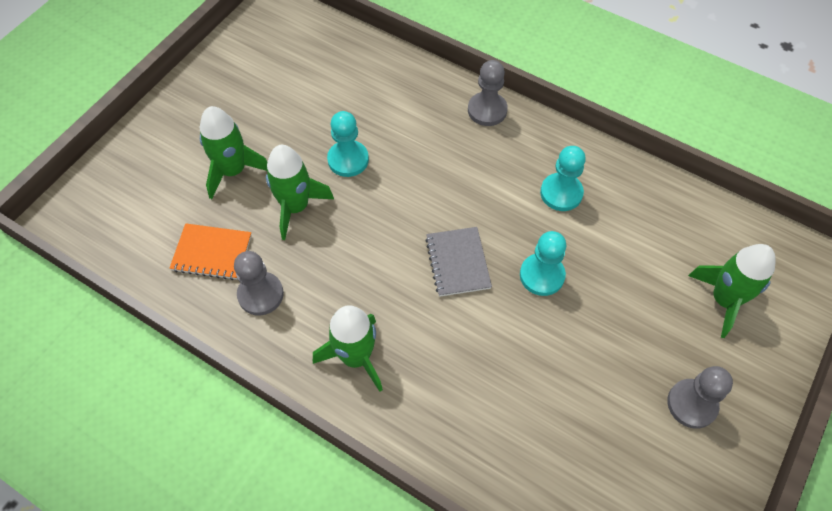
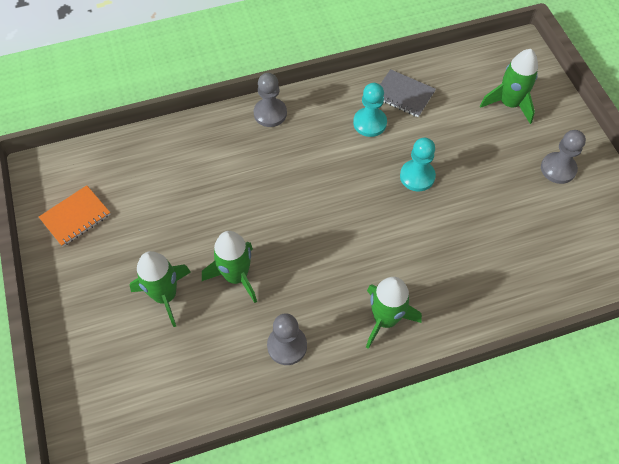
camera: 50 degrees left, 0 degrees up
orange notebook [170,223,252,280] -> orange notebook moved to [39,185,111,247]
turquoise pawn [327,111,369,177] -> none
grey notebook [425,227,492,297] -> grey notebook moved to [380,69,436,117]

